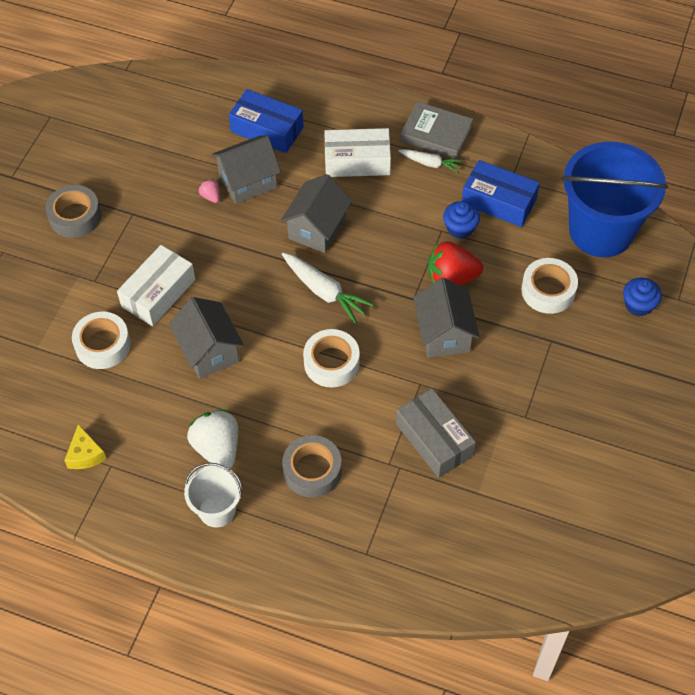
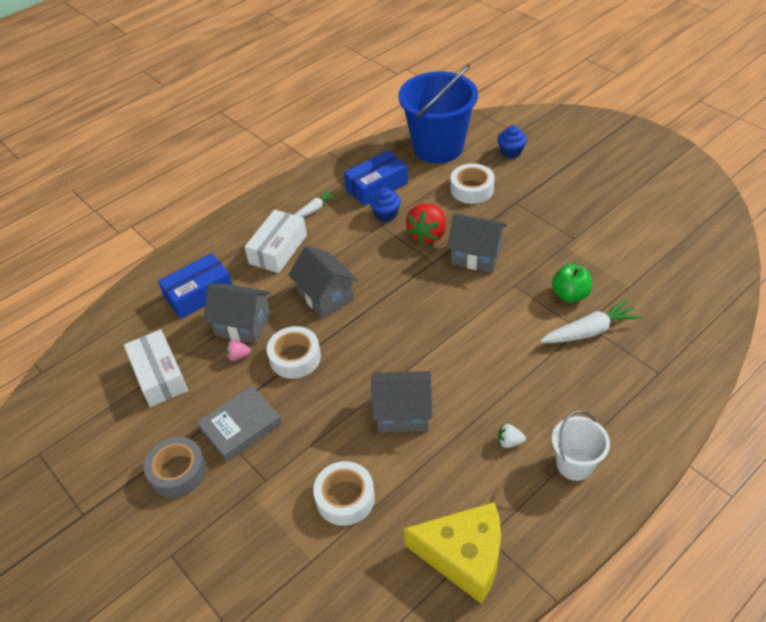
camera: 60 degrees left, 10 degrees down
yellow cheese [64,424,107,469] -> yellow cheese [404,502,501,604], size x2.07
white box [117,245,196,326] -> white box moved to [124,329,188,407]
white strawberry [187,410,238,469] -> white strawberry [498,424,526,448], size x0.47
grey house [211,136,281,204] -> grey house turned 75 degrees counterclockwise [204,284,271,344]
white carrot [282,253,374,324] -> white carrot moved to [540,299,642,343]
grey tape [282,435,342,497] -> none
white tape [303,329,360,387] -> white tape moved to [267,326,321,379]
grey box [396,389,476,478] -> green apple [552,264,592,302]
grey book [400,101,473,159] -> grey book moved to [197,386,282,462]

